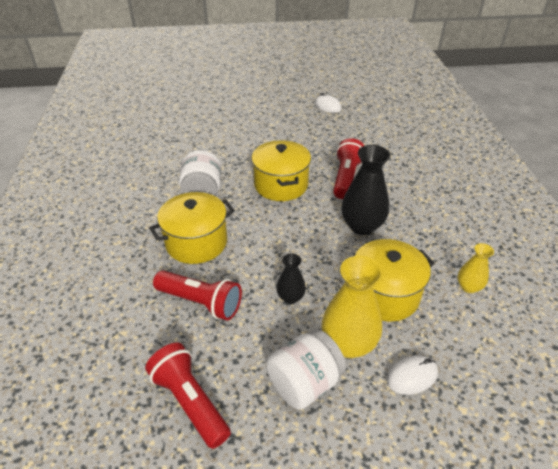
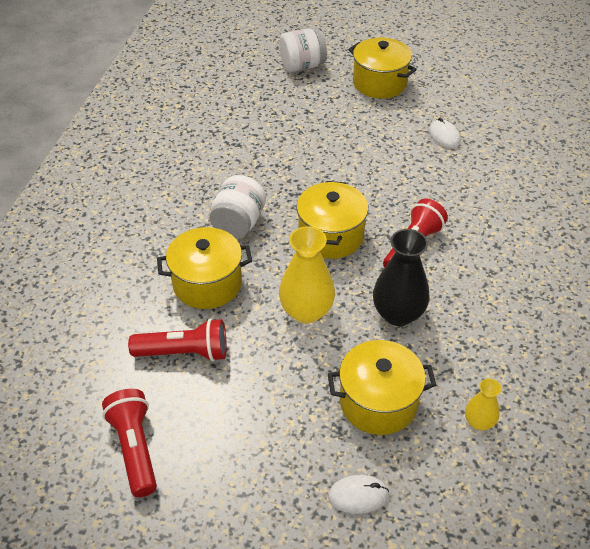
camera: 20 degrees right, 5 degrees up
red flashlight [153,270,242,321] -> red flashlight turned 45 degrees counterclockwise [128,318,227,362]
white jar [266,329,346,410] -> white jar moved to [279,29,327,72]
black vase [277,253,306,304] -> none
yellow vase [322,256,383,358] -> yellow vase moved to [279,226,335,324]
none -> yellow pot [349,38,417,99]

